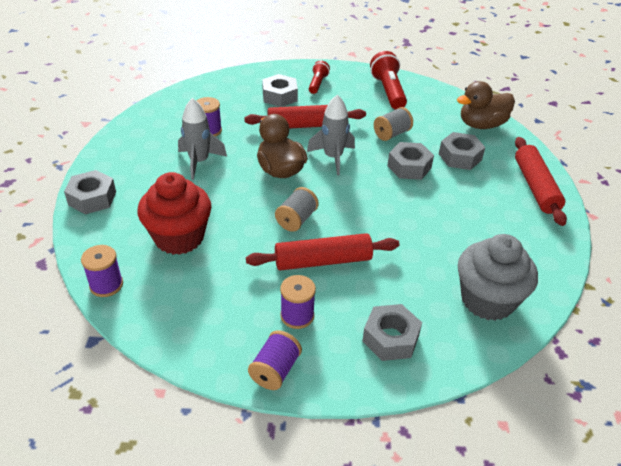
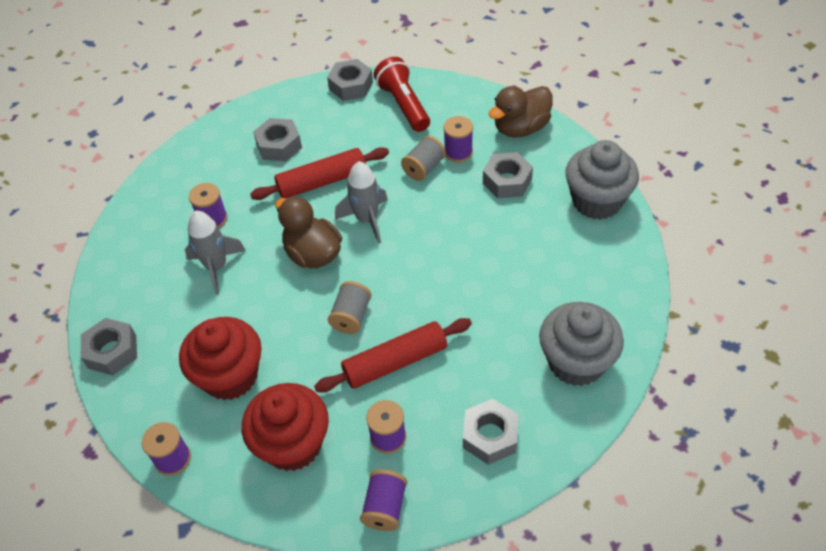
camera: 10 degrees left, 10 degrees up
red flashlight [309,61,330,94] -> none
grey nut [387,142,434,180] -> grey nut moved to [327,59,373,101]
red rolling pin [515,137,567,226] -> grey cupcake [565,140,639,220]
none -> red cupcake [242,383,329,471]
none -> purple spool [444,116,473,162]

